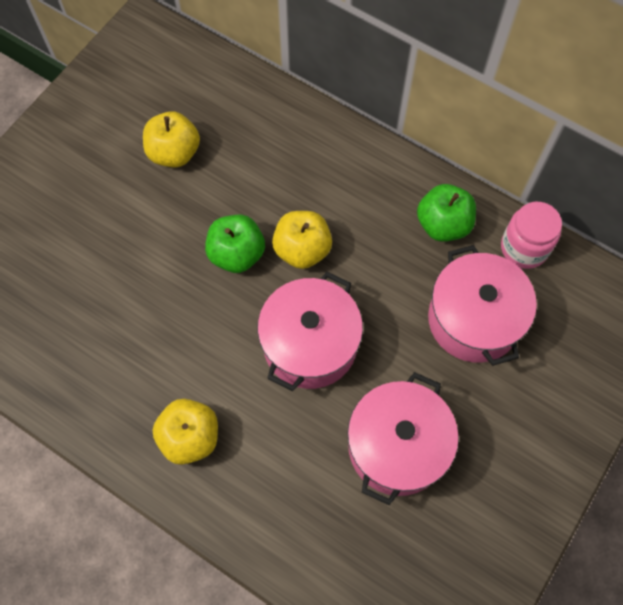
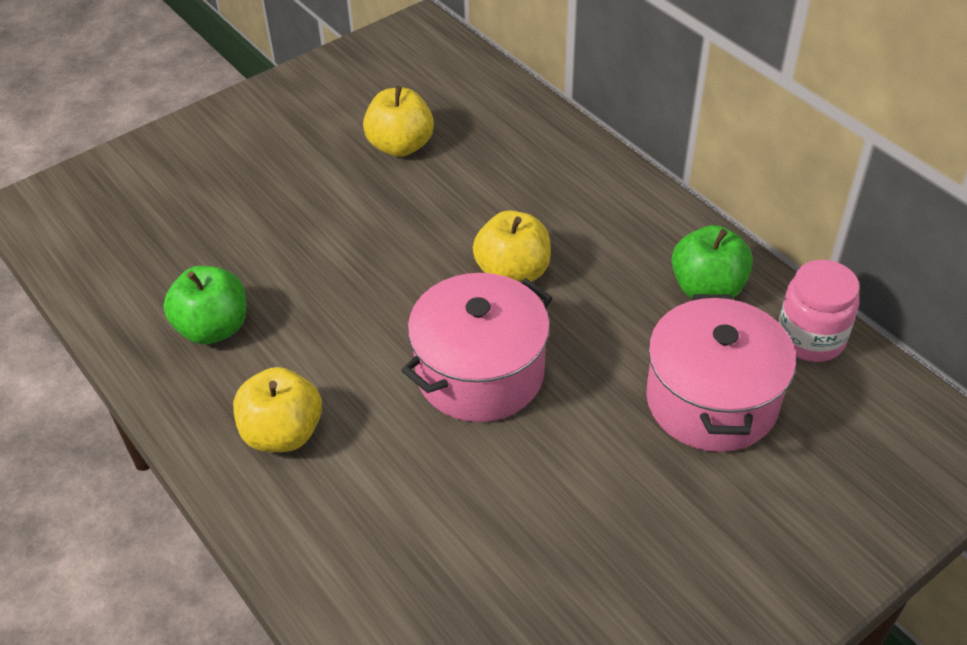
camera: 20 degrees right, 20 degrees down
green apple [205,215,265,273] -> green apple moved to [163,266,246,344]
pink pot [348,372,459,505] -> none

